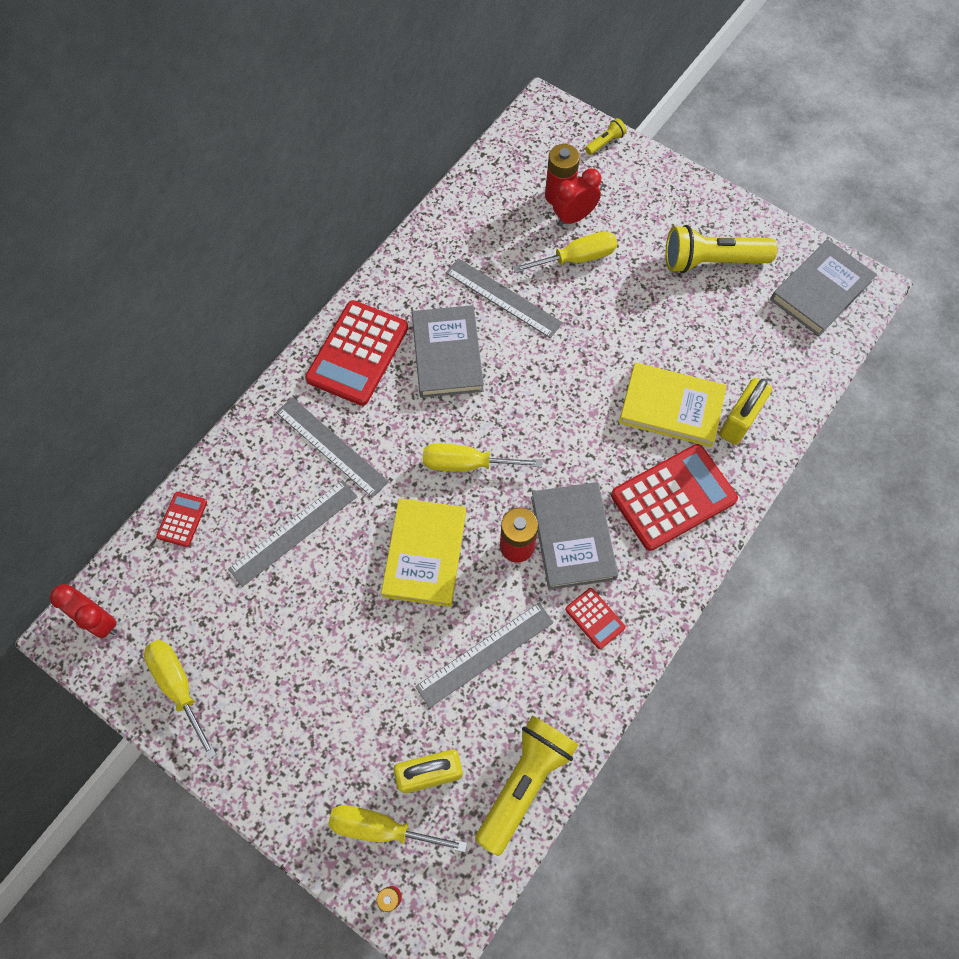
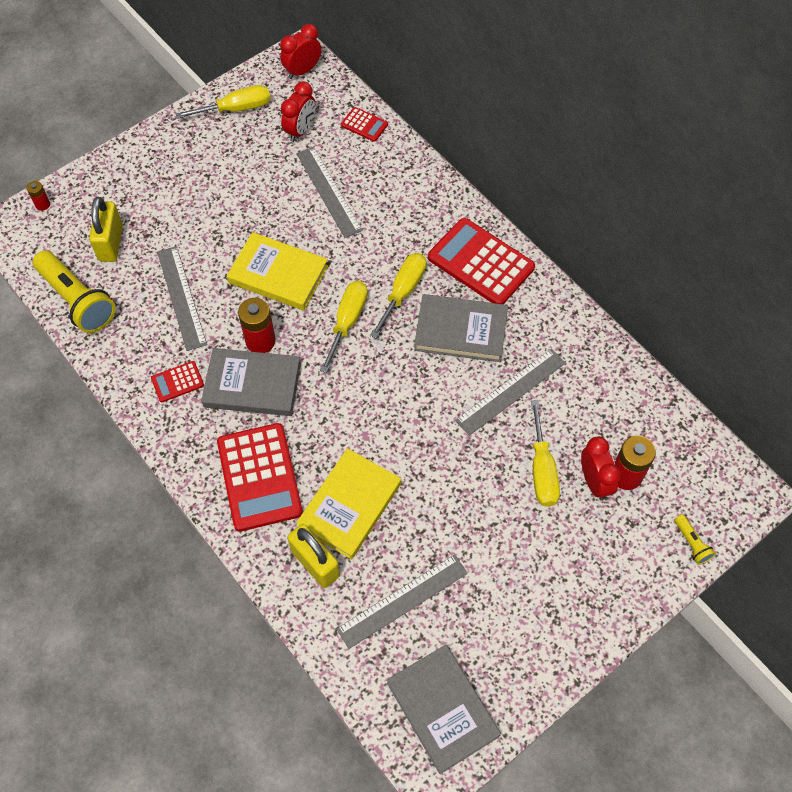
camera: 105 degrees right, 5 degrees down
grey ruler [276,397,389,498] -> grey ruler moved to [336,554,468,649]
yellow screwdriver [328,805,467,852] -> yellow screwdriver moved to [370,253,427,339]
yellow flashlight [666,225,777,273] -> none
none -> red clock [281,81,315,142]

